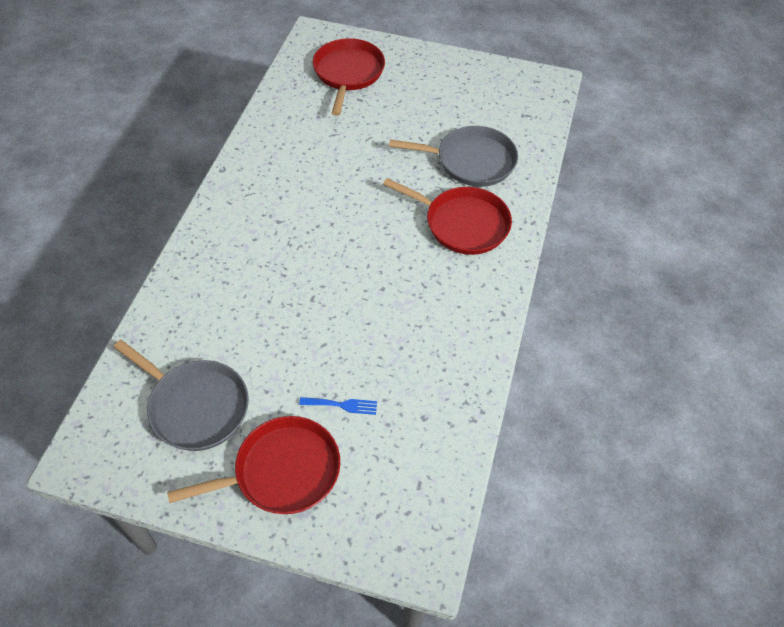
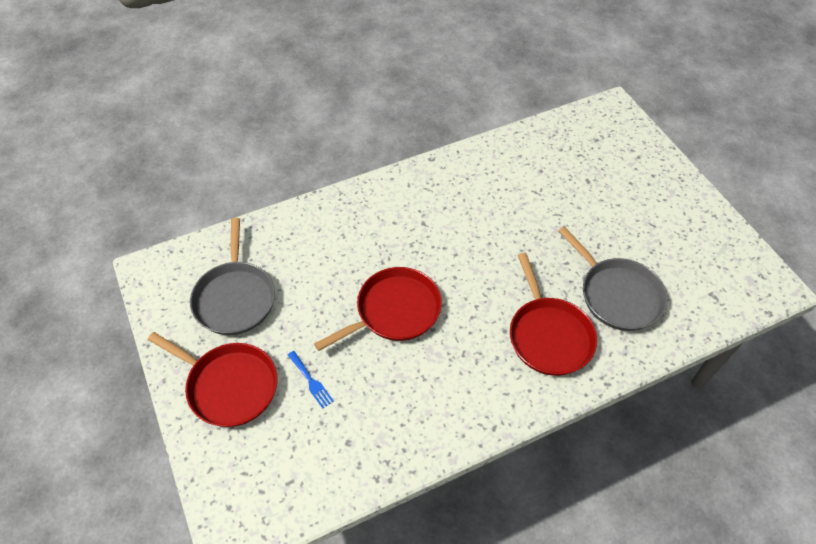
camera: 50 degrees right, 0 degrees up
red pan [313,38,385,116] -> red pan moved to [314,267,442,351]

